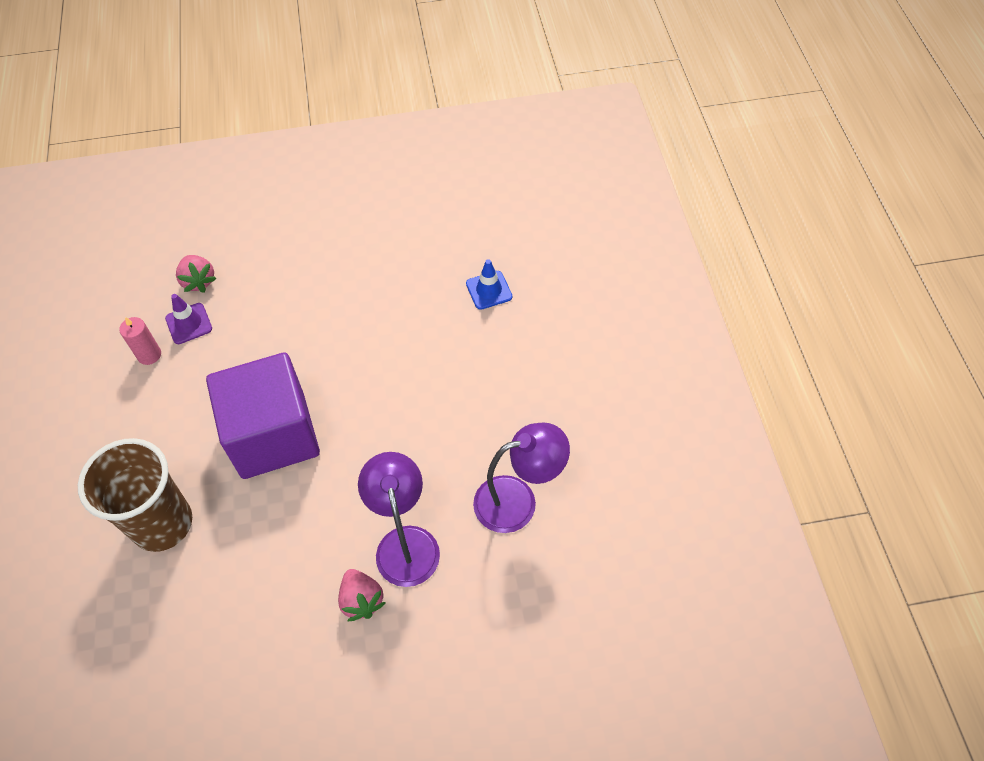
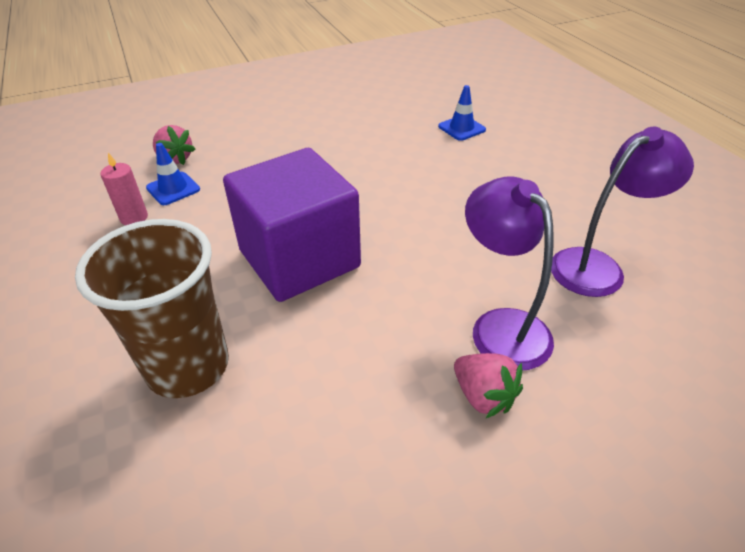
camera: 15 degrees left, 15 degrees down
purple traffic cone [165,294,212,344] -> blue traffic cone [146,143,200,205]

